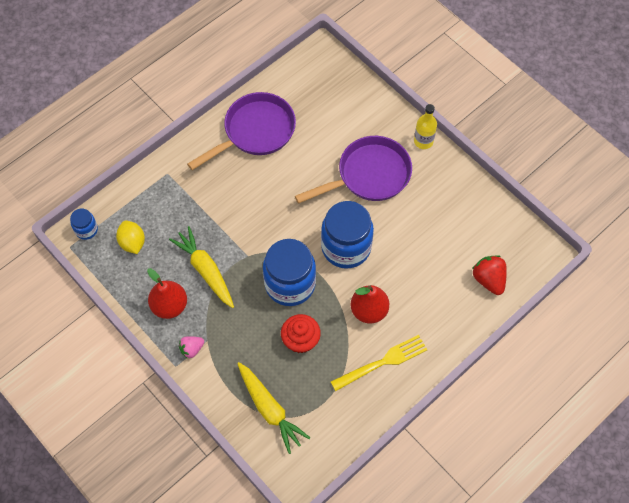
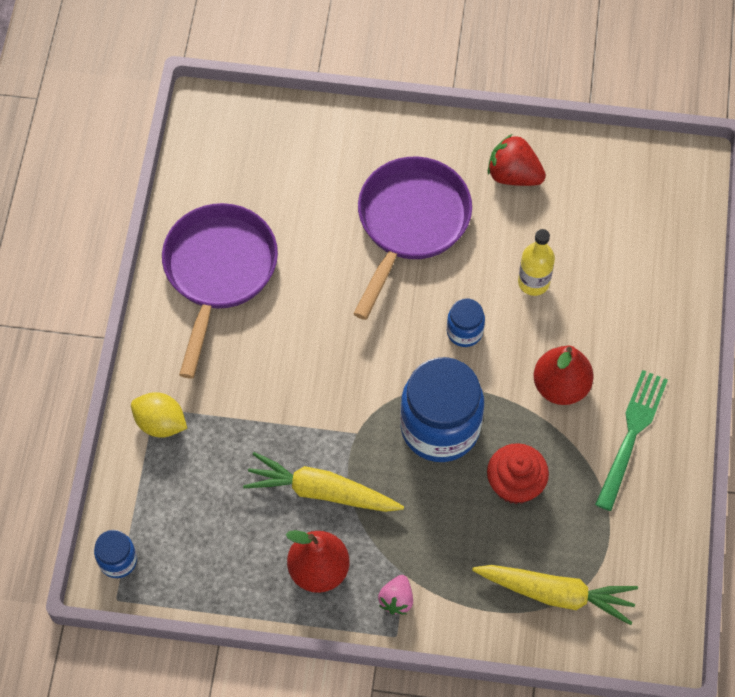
camera: 40 degrees left, 0 degrees up
yellow lemon [116,221,145,254] -> yellow lemon moved to [131,392,187,438]
blue jar [321,201,374,269] -> blue jar [447,298,485,347], size x0.47
yellow fork [331,335,427,391] -> green fork [595,370,668,511]
yellow bottle [414,104,437,149] -> yellow bottle moved to [518,229,555,296]
red strawberry [472,255,507,295] -> red strawberry moved to [488,134,546,186]

